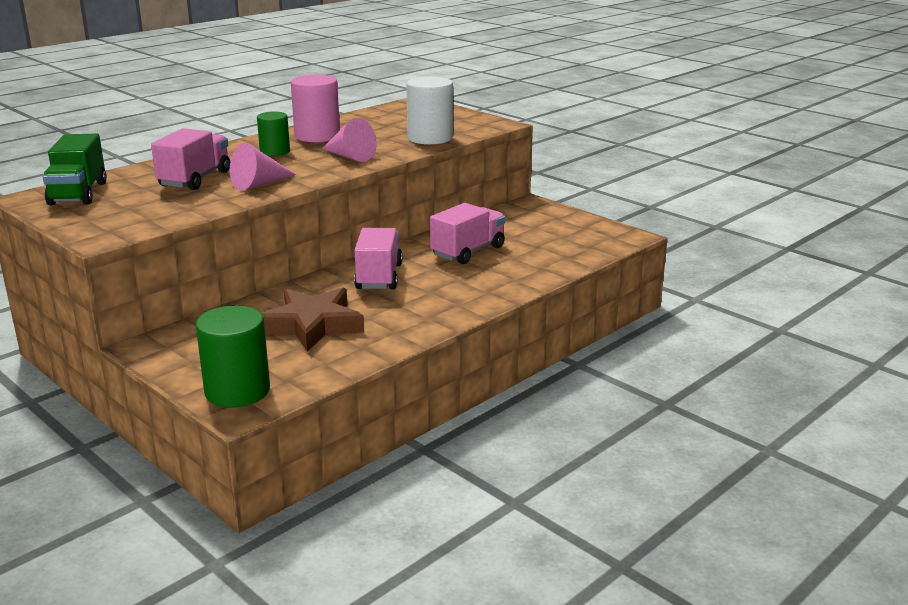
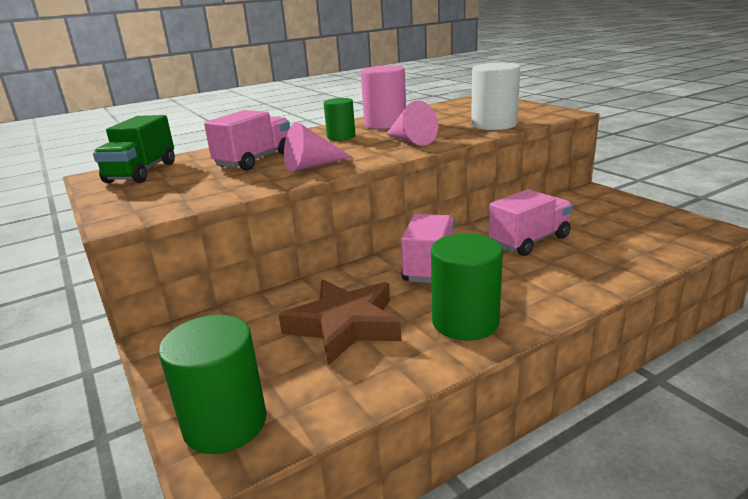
camera: 15 degrees right, 0 degrees up
none -> green cylinder [431,233,503,341]

